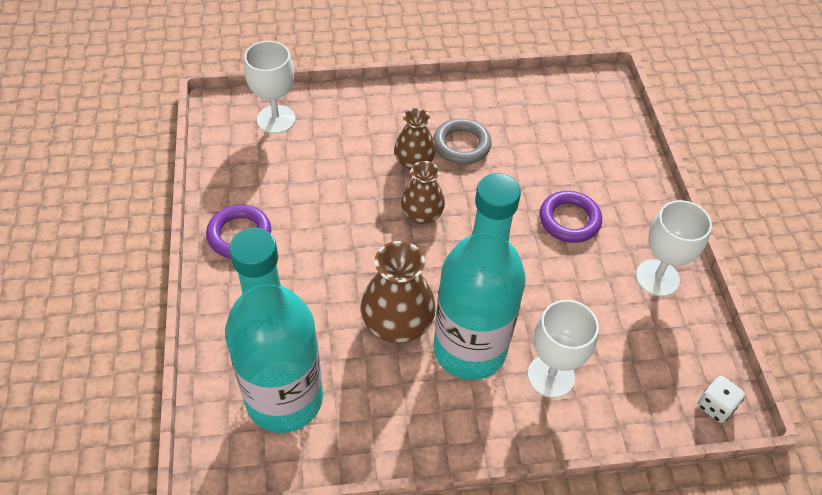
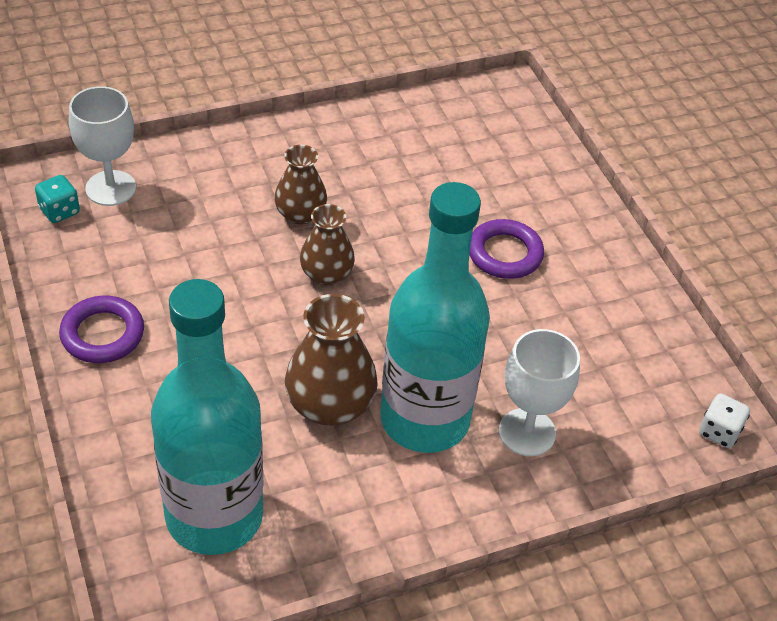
camera: 15 degrees left, 5 degrees down
grey ring [433,118,492,165] -> none
white goblet [636,200,712,296] -> none
none -> turquoise dice [35,175,80,223]

